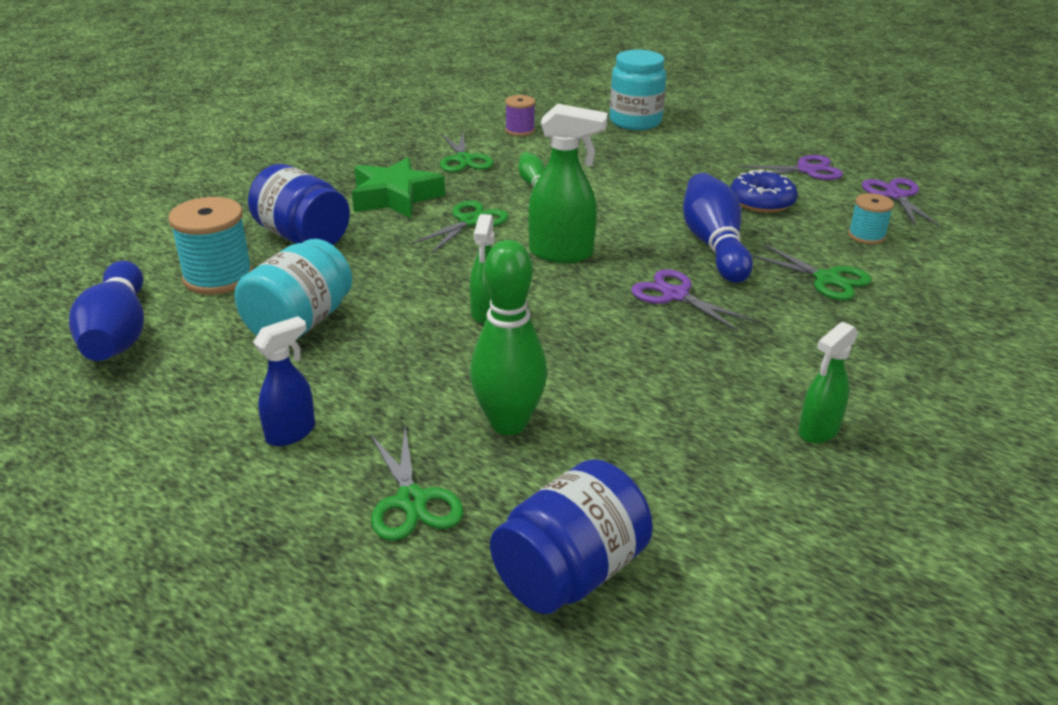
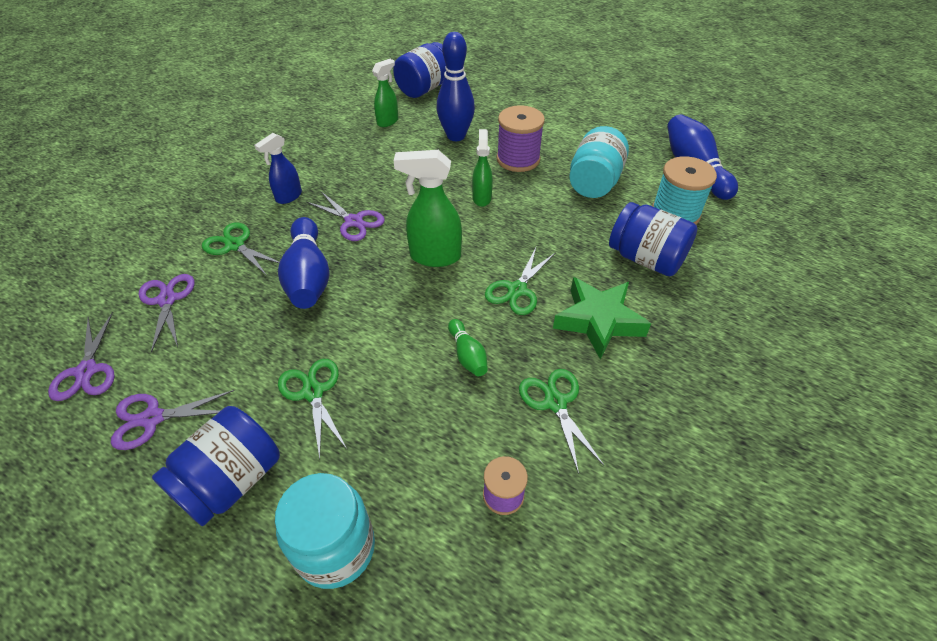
camera: 175 degrees right, 15 degrees up
blue spray bottle [253,316,315,446] -> blue spray bottle moved to [254,133,302,204]
green scissors [370,428,463,541] -> green scissors moved to [278,359,347,459]
green bowling pin [470,240,547,435] -> blue bowling pin [437,32,475,141]
blue donut [730,170,798,213] -> none
green spray bottle [799,322,858,444] -> green spray bottle moved to [372,59,398,127]
turquoise spool [848,193,894,244] -> purple scissors [139,274,195,353]
none -> blue jar [152,406,280,526]
none -> purple spool [497,105,545,172]

